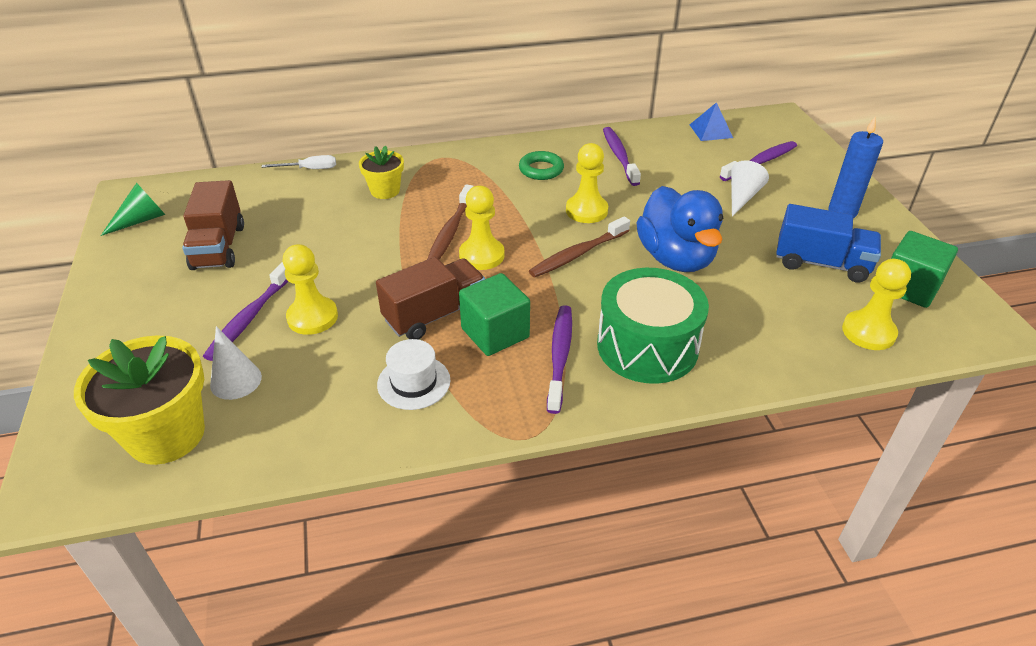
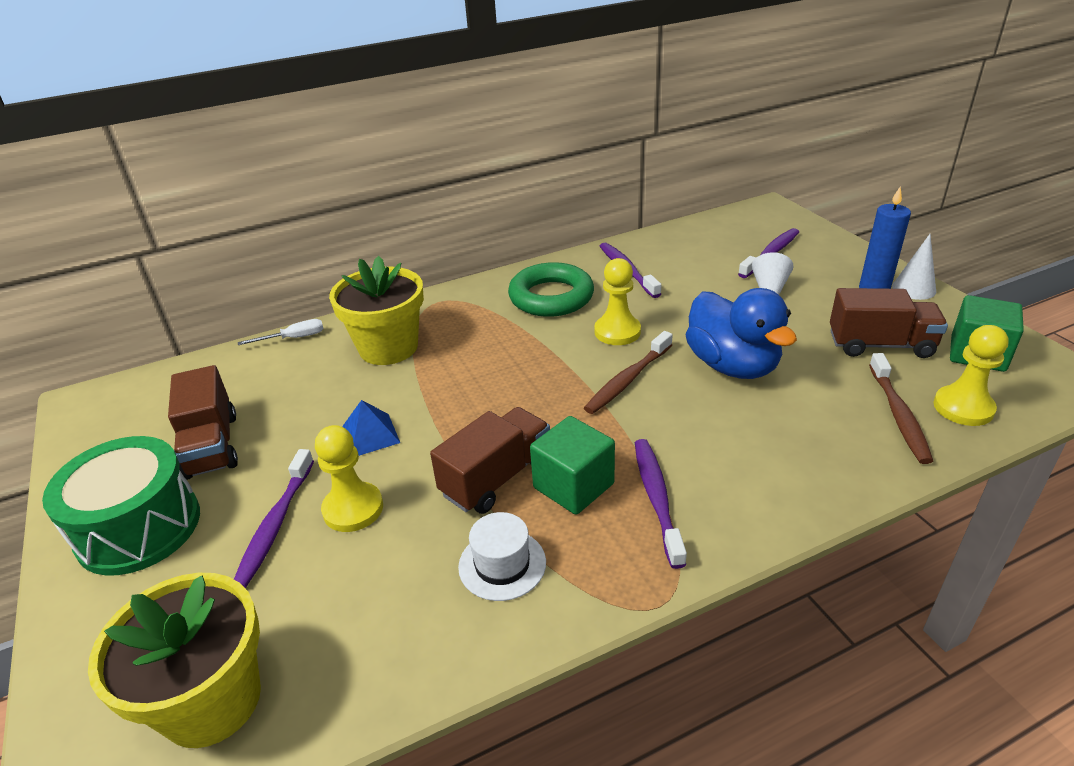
camera: 10 degrees left, 5 degrees down
green cone [101,183,165,236] -> none
white cone [210,326,262,400] -> white cone moved to [892,234,936,300]
yellow flower pot [359,146,404,199] -> yellow flower pot [329,256,424,365], size x1.79
brown toothbrush [427,184,474,260] -> brown toothbrush moved to [869,353,933,464]
yellow pawn [459,186,505,270] -> none
green ring [519,151,564,180] -> green ring [508,262,594,317], size x1.73
green drum [597,268,709,384] -> green drum moved to [42,436,200,575]
blue pyramid [690,102,733,141] -> blue pyramid moved to [342,400,400,456]
blue truck [776,204,881,283] -> brown truck [830,288,948,358]

